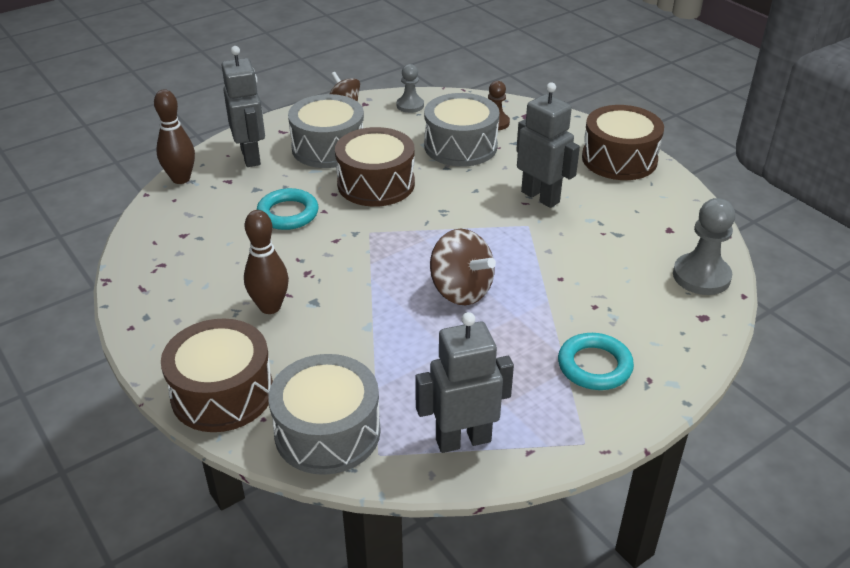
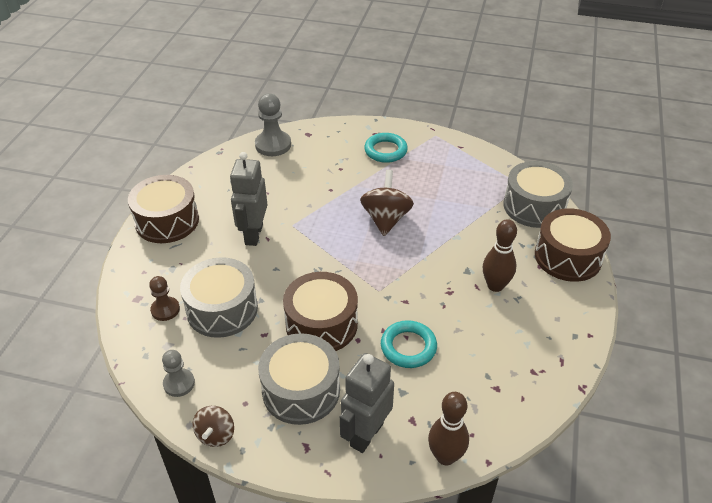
camera: 130 degrees left, 5 degrees up
grey robot [415,312,514,453] -> none

